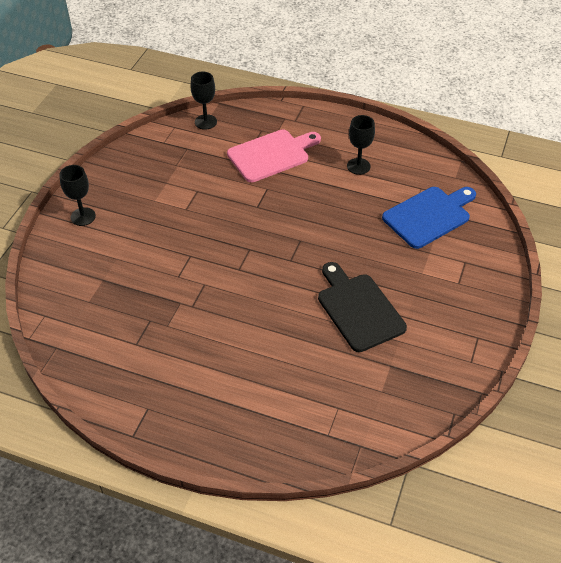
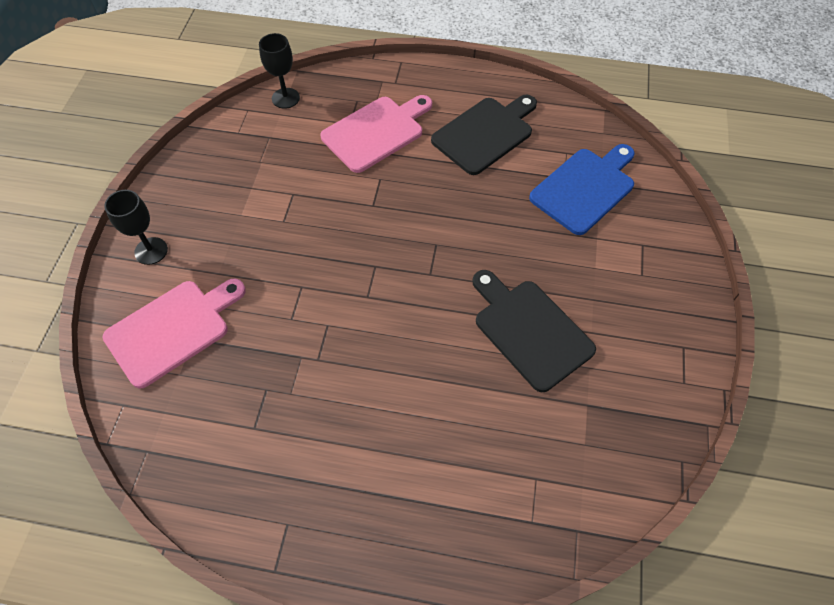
camera: 10 degrees left, 10 degrees up
black goblet [347,115,375,175] -> black cutting board [431,95,537,175]
none -> pink cutting board [103,279,246,389]

